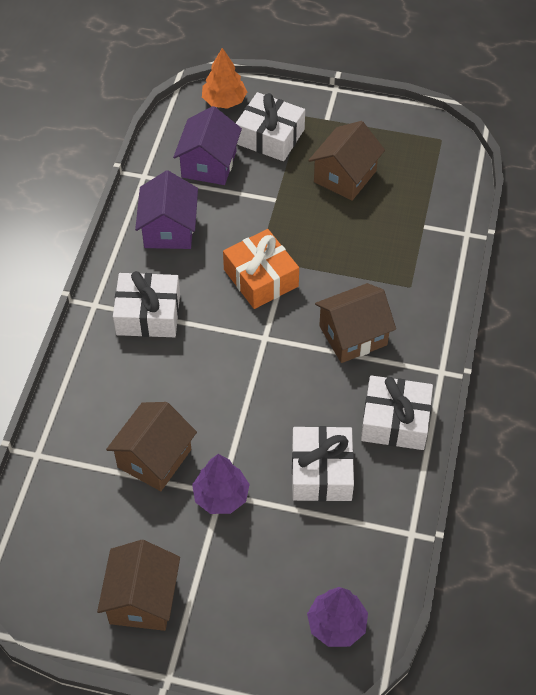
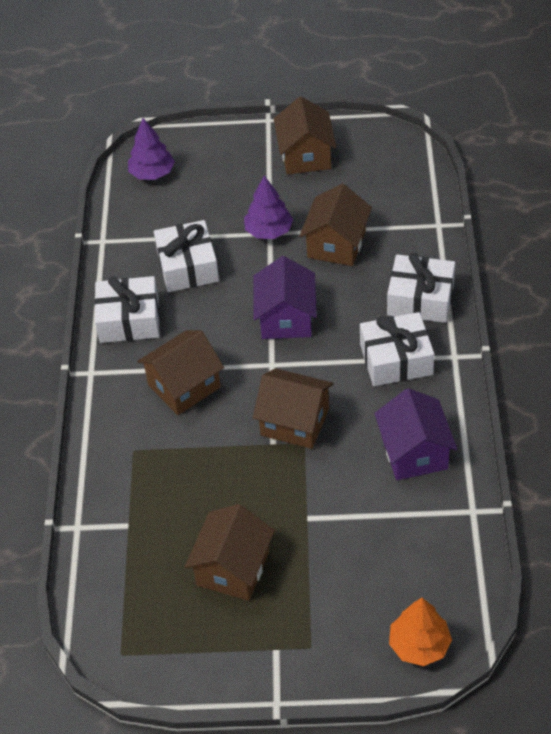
camera: 170 degrees right, 5 degrees down
purple house [173,106,242,185] -> purple house moved to [254,256,317,339]
orange gift [223,229,299,309] -> brown house [253,368,334,449]
white gift [236,92,305,161] -> white gift moved to [387,253,455,323]

